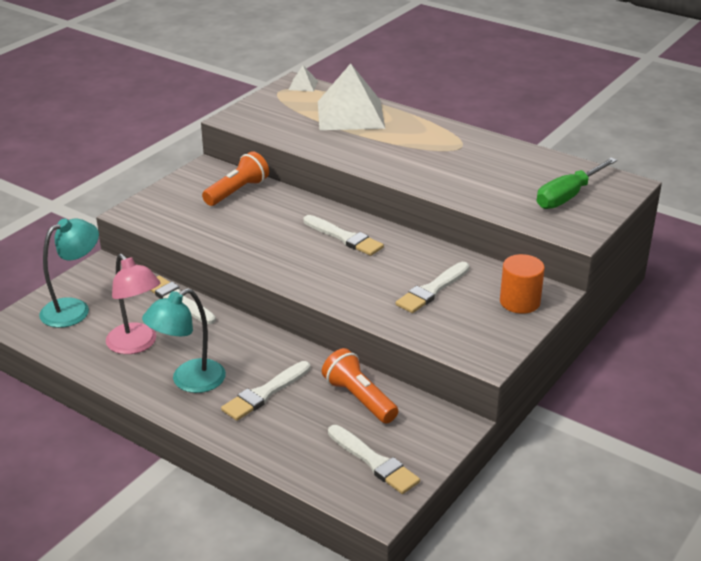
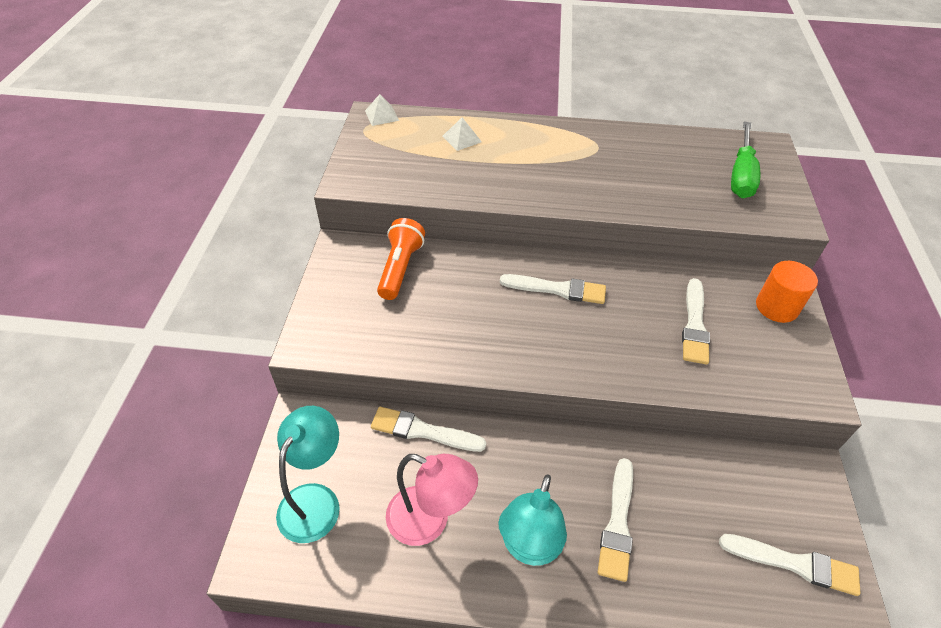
camera: 30 degrees left, 15 degrees up
white pyramid [318,63,385,130] -> white pyramid [442,117,482,151], size x0.42
orange flashlight [322,348,398,423] -> none

